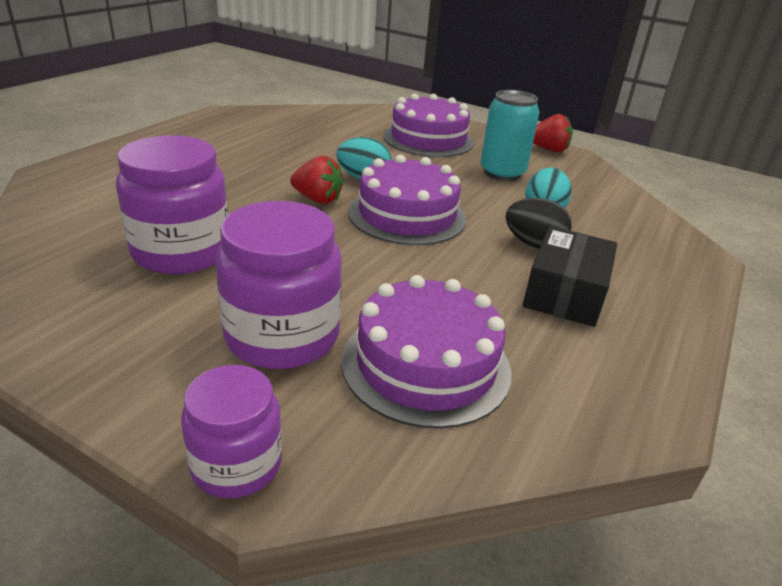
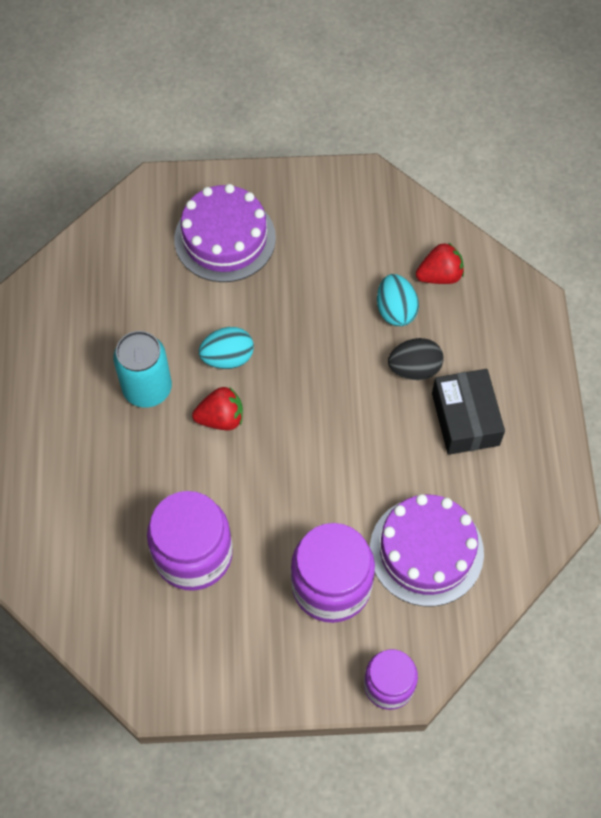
camera: 30 degrees left, 30 degrees up
purple cake [348,155,466,245] -> none
turquoise can [480,90,540,181] -> turquoise can moved to [113,331,172,408]
red strawberry [533,114,573,152] -> red strawberry moved to [416,242,464,284]

